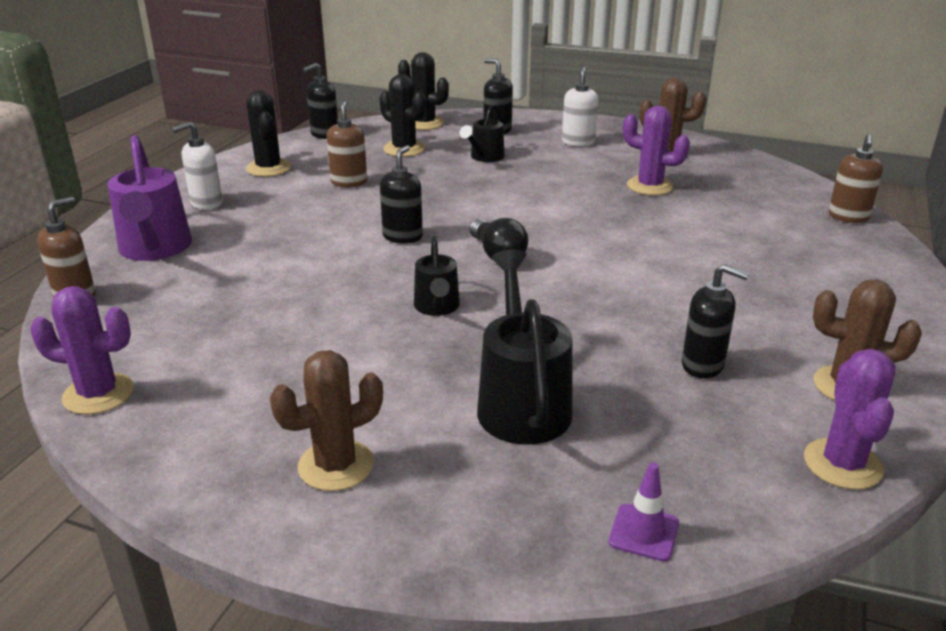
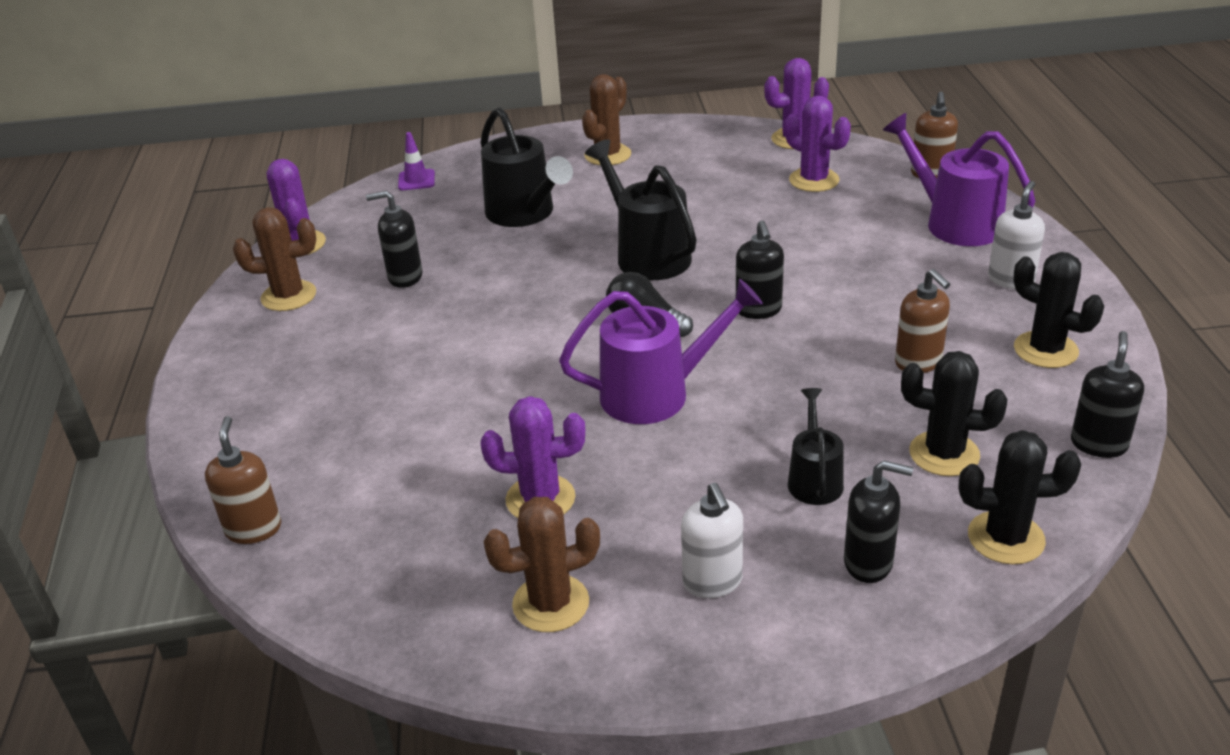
camera: 155 degrees right, 5 degrees up
black watering can [414,236,460,316] -> black watering can [585,139,697,280], size x1.72
none -> purple watering can [559,279,763,424]
none -> purple cactus [785,96,851,192]

